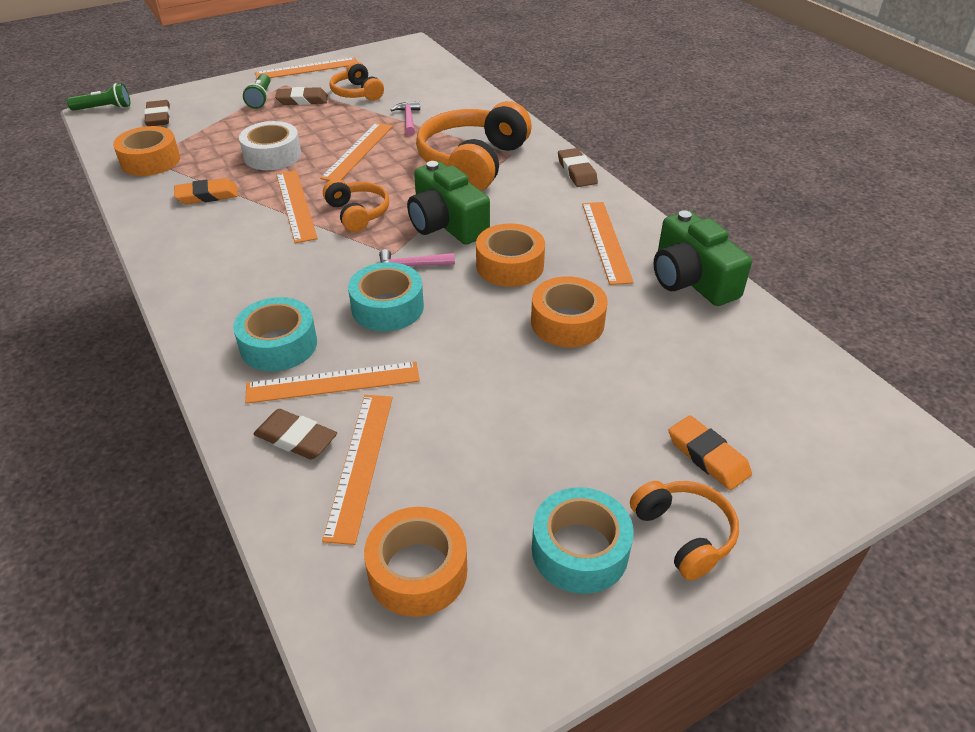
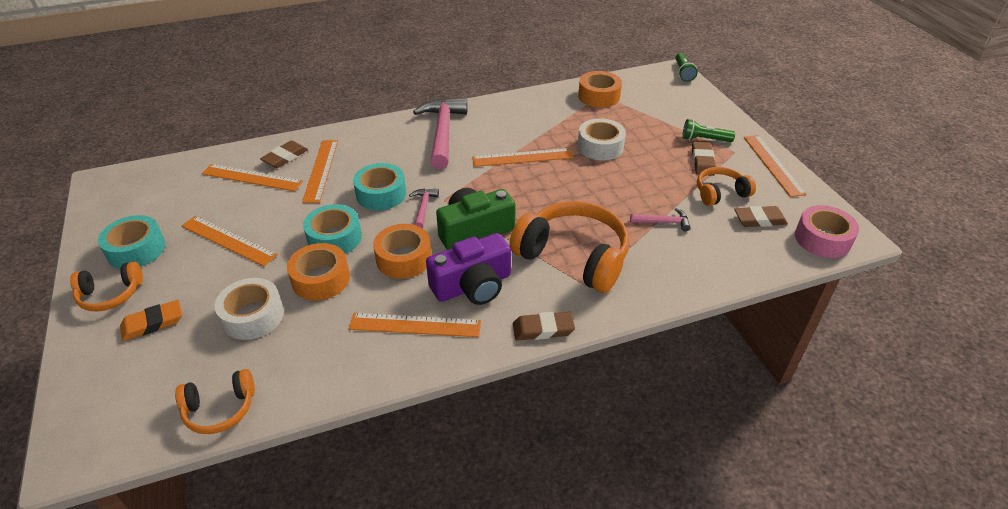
camera: 100 degrees right, 0 degrees up
brown eraser [144,100,170,126] -> brown eraser moved to [734,206,788,227]
orange eraser [174,178,238,204] -> none
turquoise tape [233,297,317,372] -> turquoise tape moved to [303,204,362,254]
orange ruler [320,123,393,181] -> orange ruler moved to [181,216,278,266]
orange headphones [323,179,389,232] -> orange headphones moved to [175,369,255,434]
orange tape [364,507,467,617] -> none
green camera [654,210,752,306] -> none
none -> white tape [215,278,284,340]
none -> pink hammer [413,98,467,169]
none -> purple camera [426,233,511,305]
none -> pink tape [795,205,859,258]

